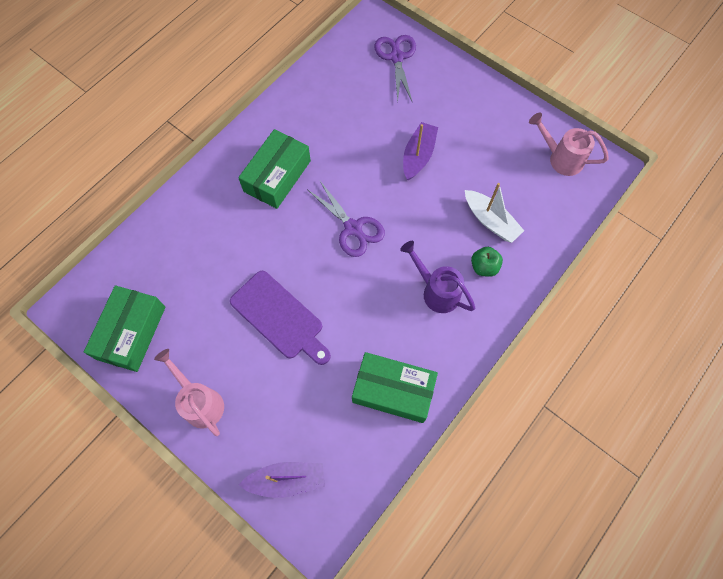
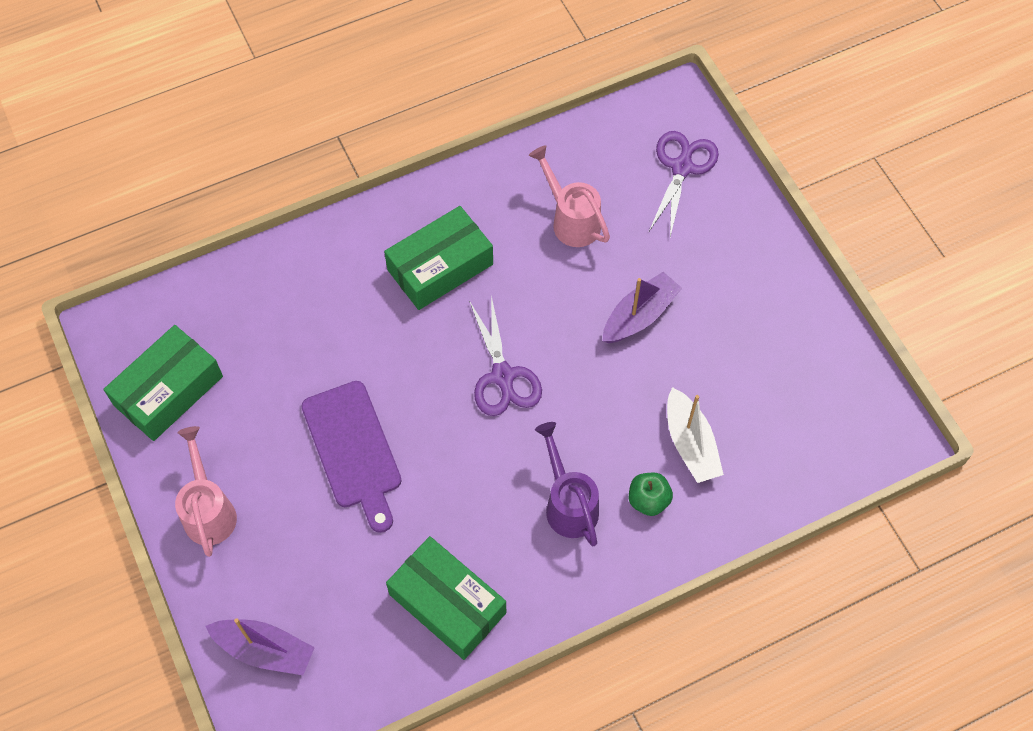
camera: 25 degrees right, 5 degrees down
pink watering can [529,113,609,176] -> pink watering can moved to [529,145,610,247]

